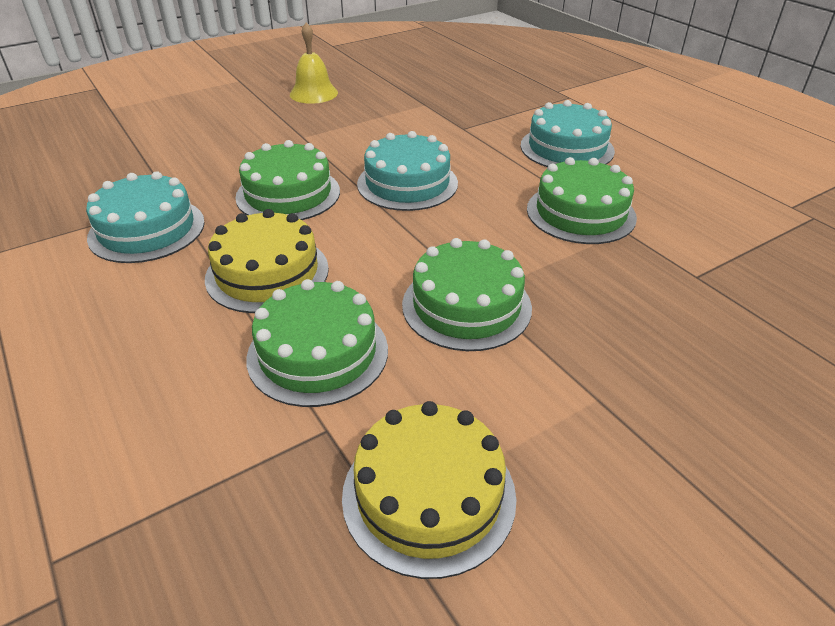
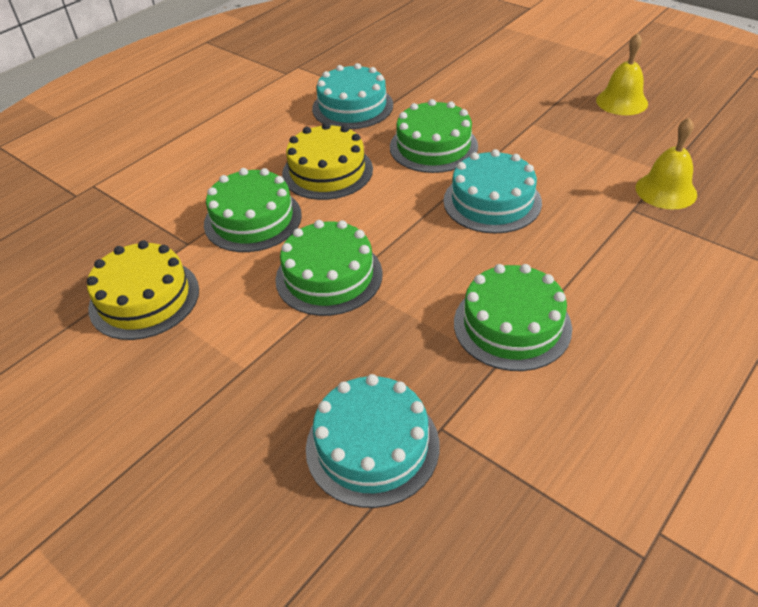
camera: 75 degrees right, 5 degrees up
turquoise cake [521,100,615,167] -> turquoise cake moved to [306,374,439,508]
none -> yellow bell [635,118,697,209]

